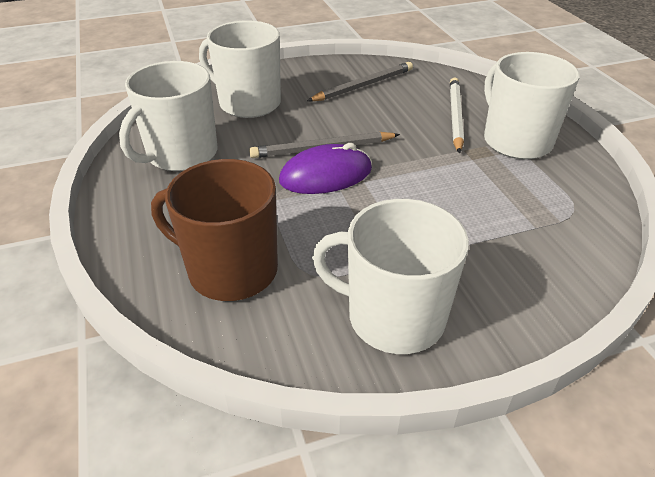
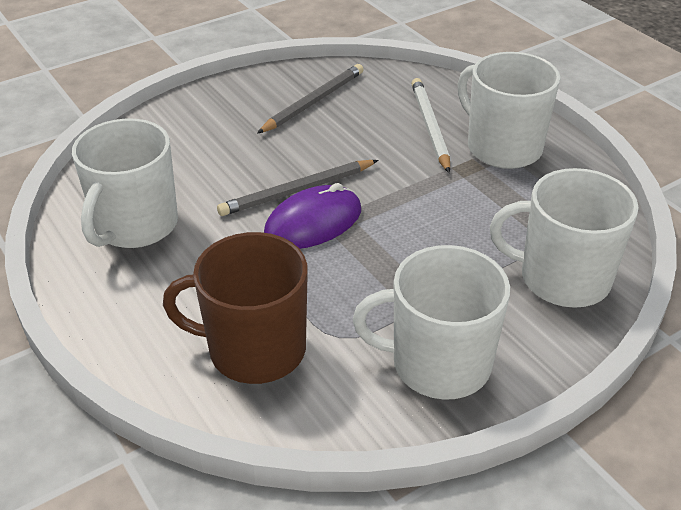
camera: 15 degrees left, 0 degrees up
white mug [199,20,281,118] -> white mug moved to [490,168,639,308]

